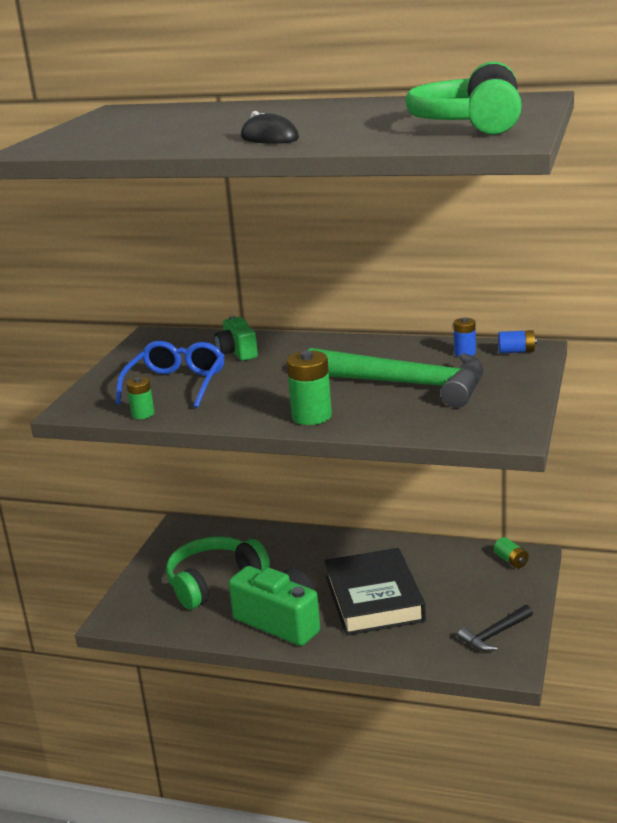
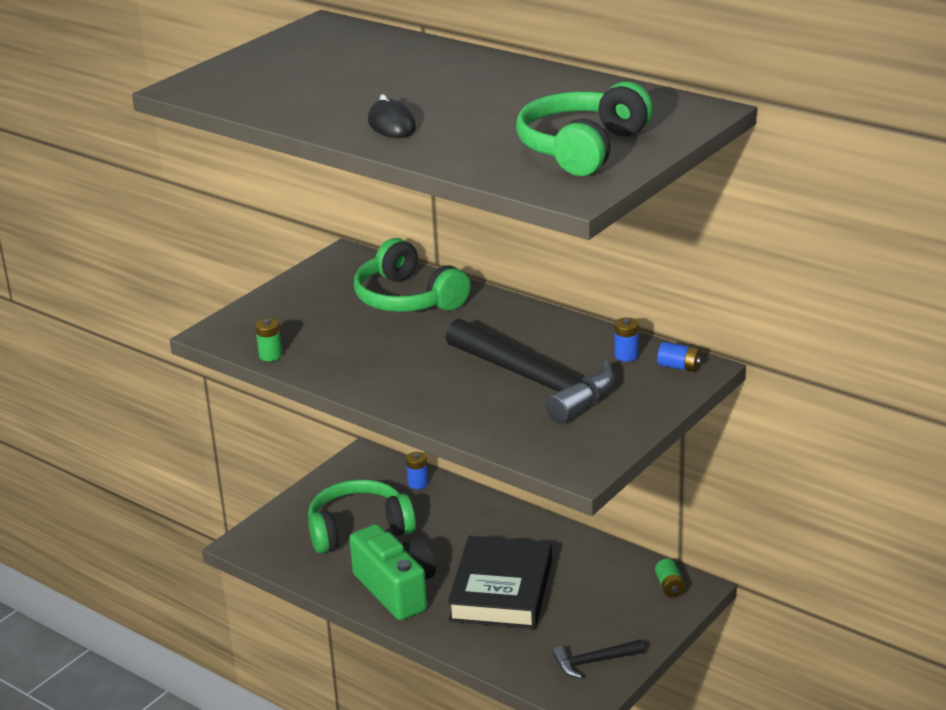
camera: 20 degrees right, 5 degrees up
blue glasses [115,341,225,408] -> none
green camera [215,316,258,361] -> green headphones [354,238,471,312]
green battery [286,351,332,425] -> none
green hammer [308,348,484,408] -> black hammer [445,318,615,424]
none -> blue battery [406,452,428,489]

